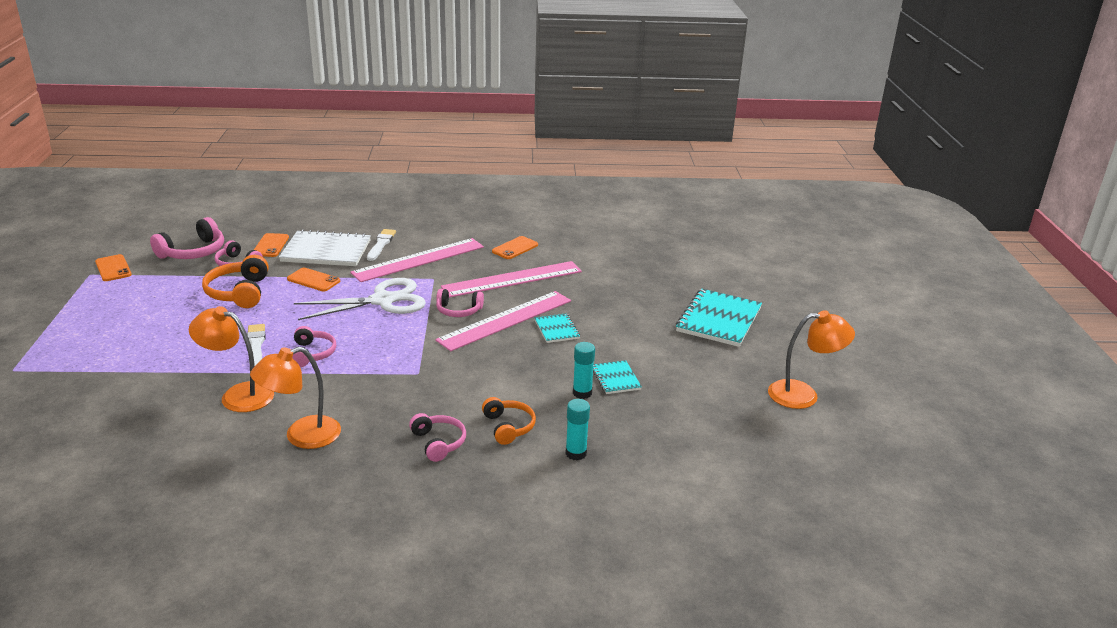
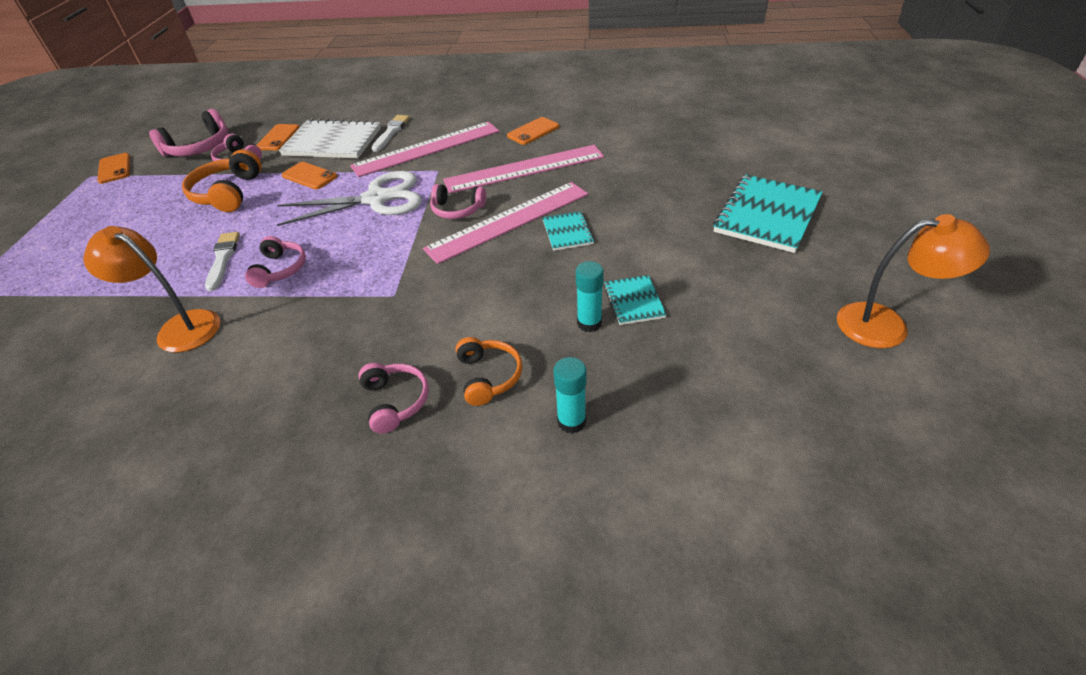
camera: 10 degrees right, 15 degrees up
orange lamp [250,347,341,449] -> none

